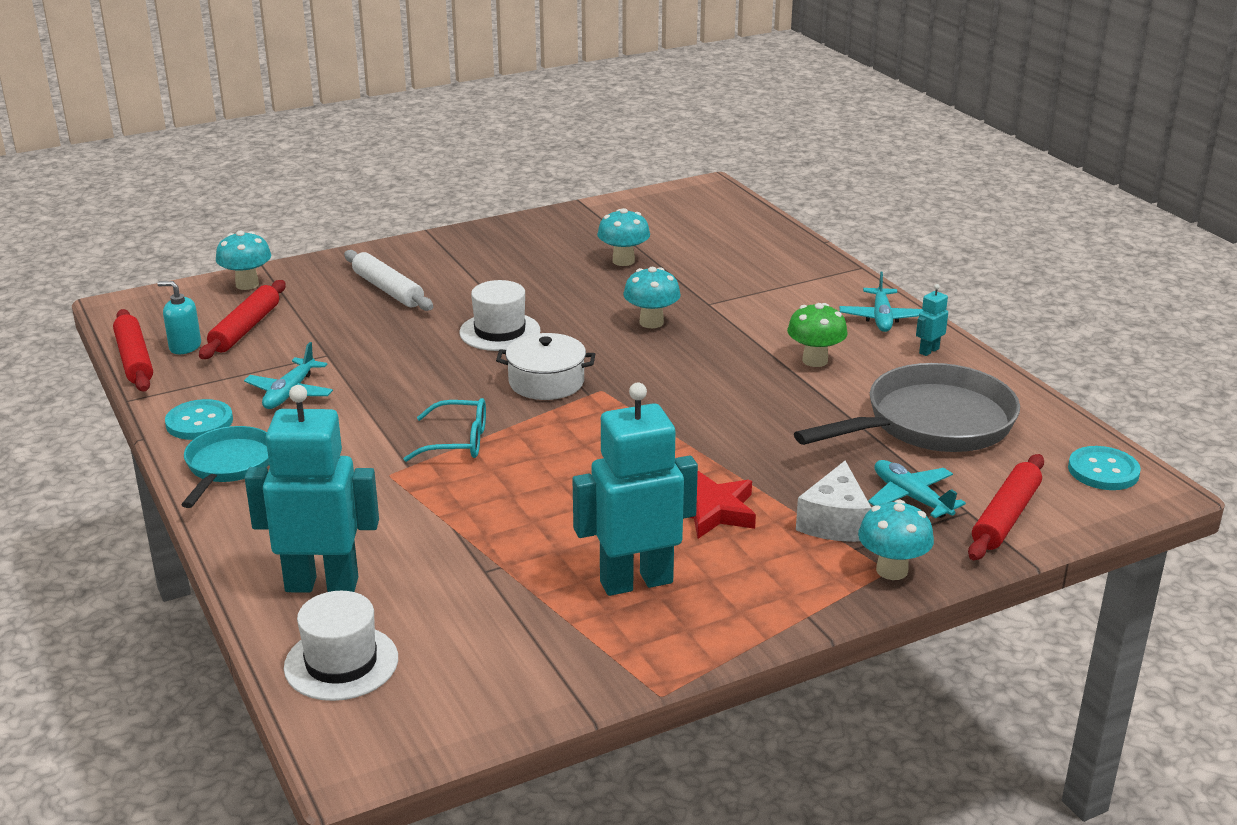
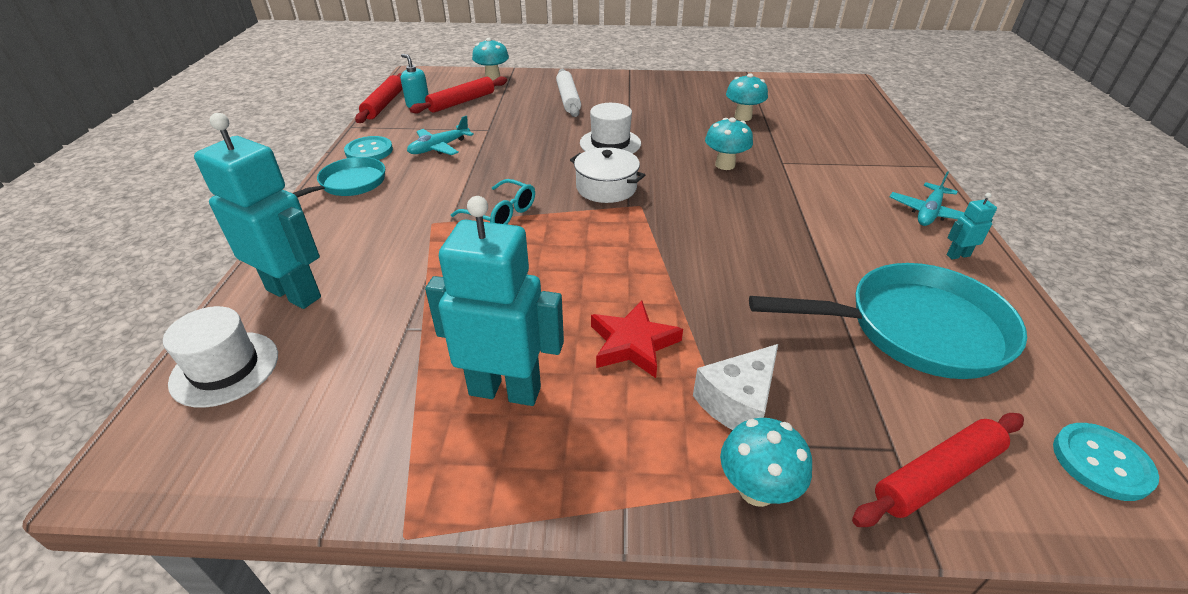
camera: 30 degrees right, 10 degrees up
green mushroom [787,303,848,367] -> none
grey pan [794,363,1020,452] -> turquoise pan [749,263,1027,379]
turquoise plane [868,460,966,518] -> none

